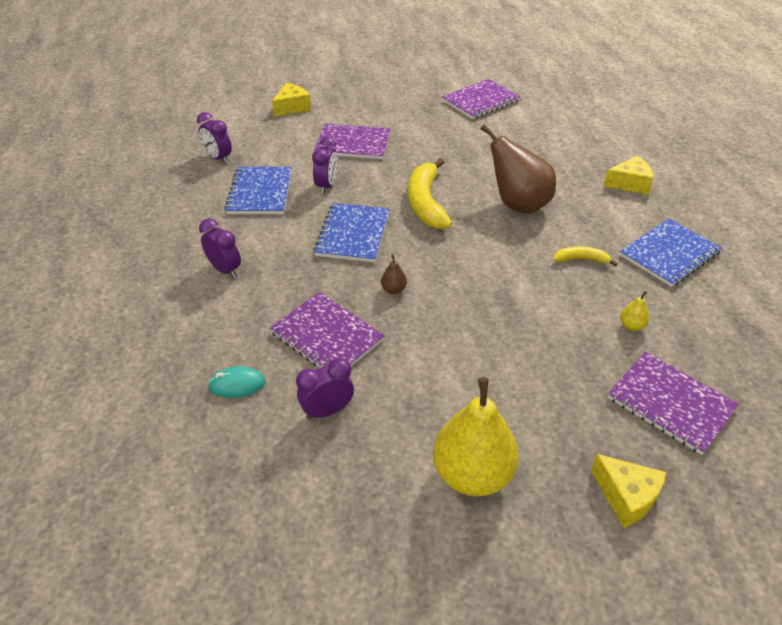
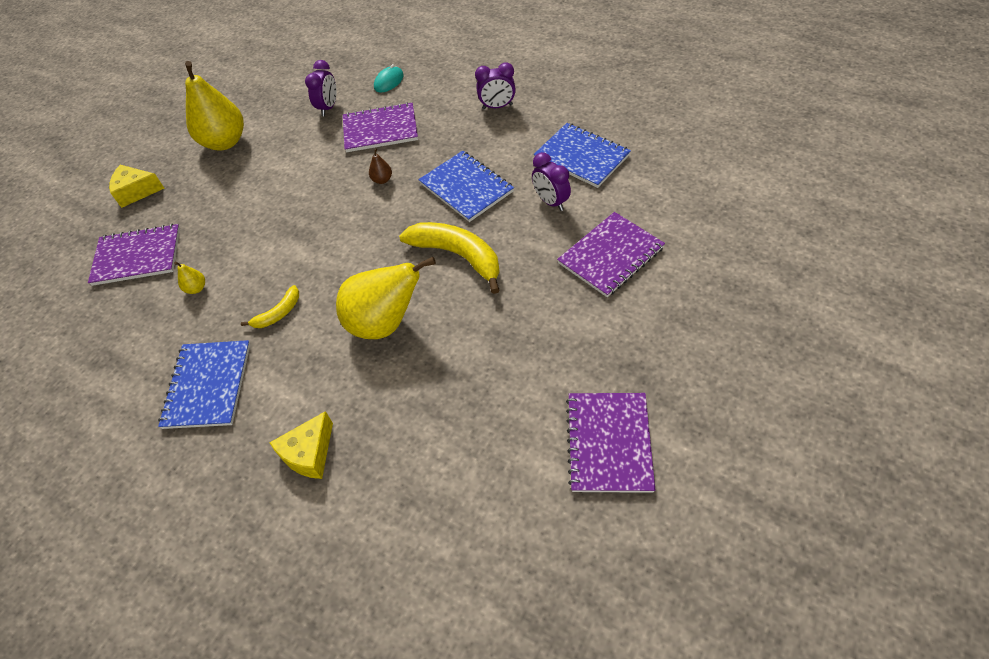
camera: 135 degrees right, 10 degrees up
purple clock [197,112,232,164] -> none
yellow cheese [272,83,311,116] -> none
brown pear [480,124,556,214] -> yellow pear [336,257,436,339]

